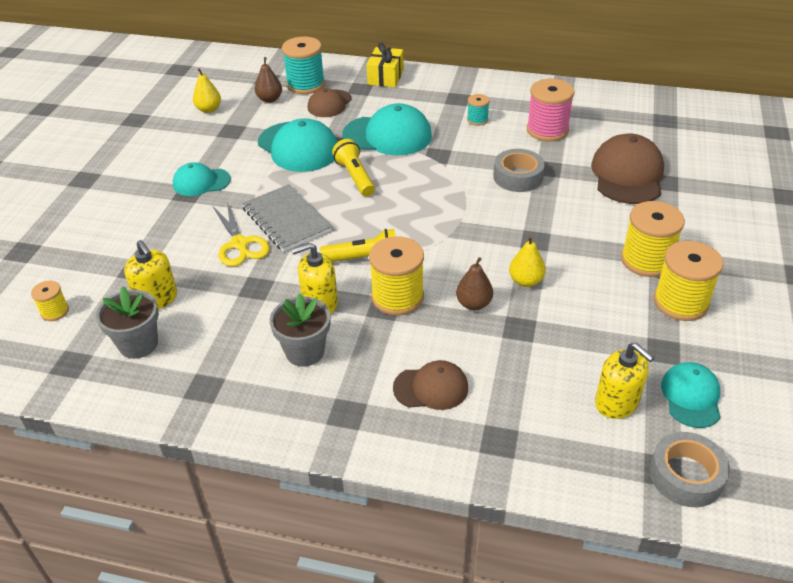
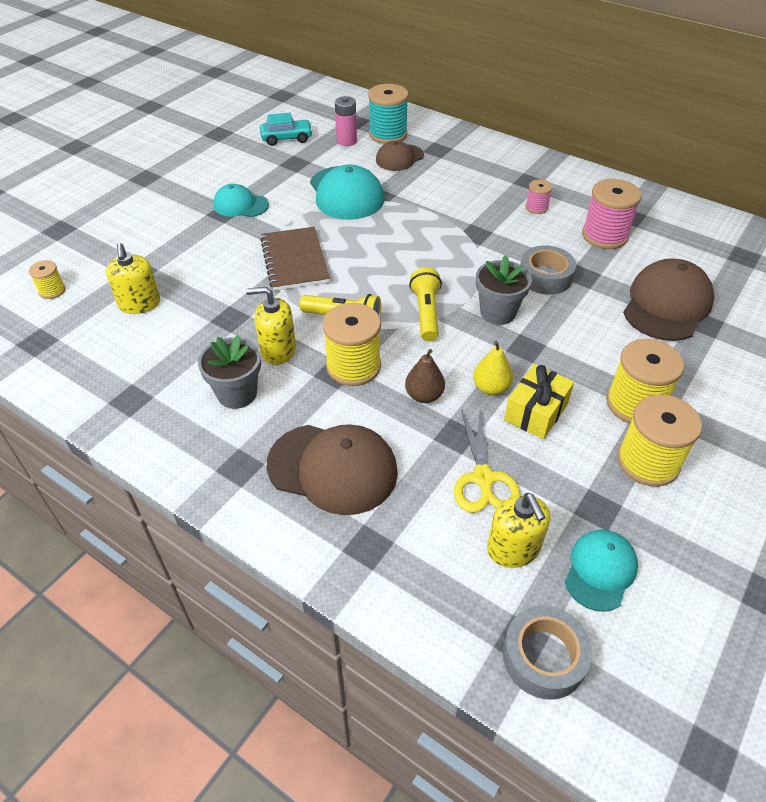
camera: 20 degrees right, 5 degrees up
grey flower pot [96,286,159,359] -> grey flower pot moved to [476,255,532,325]
yellow pear [193,68,221,113] -> turquoise car [260,113,313,146]
yellow scissors [213,202,270,267] -> yellow scissors moved to [454,408,520,513]
grey notebook [242,184,332,252] -> brown notebook [260,227,330,291]
brown pear [255,57,282,103] -> pink battery [335,96,357,146]
yellow flashlight [332,139,375,196] -> yellow flashlight moved to [409,268,442,341]
turquoise cap [342,103,432,155] -> none
yellow gift [367,43,404,87] -> yellow gift moved to [504,364,574,439]
brown cap [393,360,468,410] -> brown cap [267,424,398,515], size x1.67
turquoise spool [467,94,490,126] -> pink spool [525,179,553,214]

